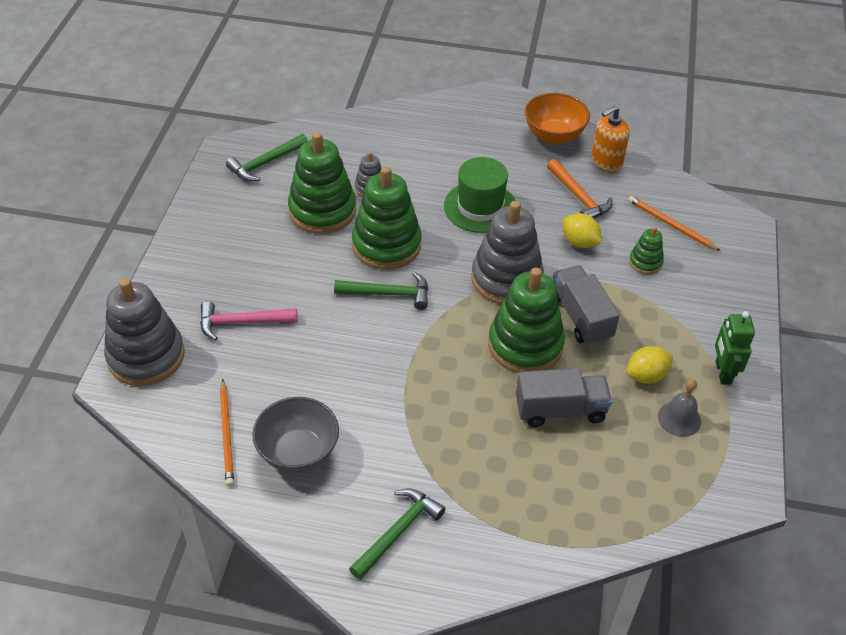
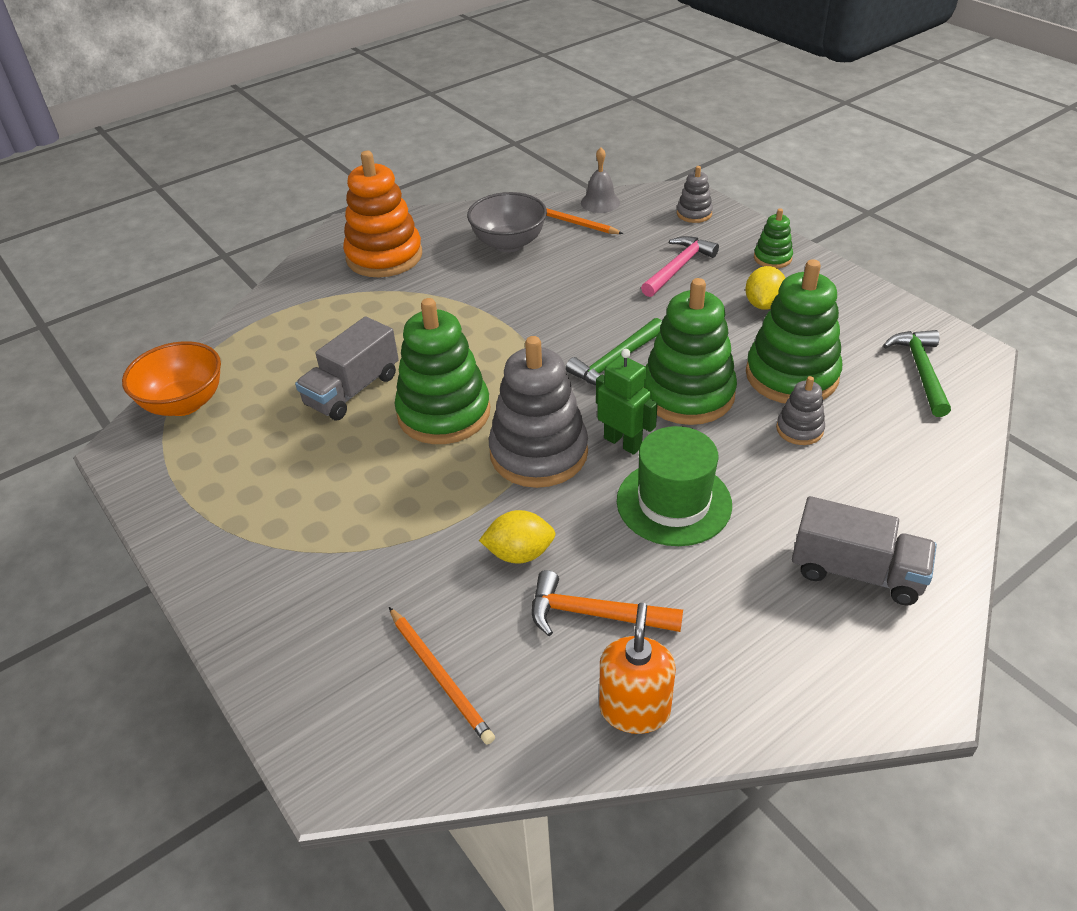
camera: 135 degrees right, 5 degrees down
grey stacking toy [104,278,185,386] -> grey stacking toy [677,166,713,223], size x0.48
green hammer [349,488,446,580] -> orange stacking toy [343,151,422,277]
orange bowl [525,93,590,144] -> orange bowl moved to [122,341,221,416]
grey truck [553,265,620,346] -> grey truck moved to [792,496,937,606]
yellow lemon [626,346,673,384] -> yellow lemon moved to [745,266,785,310]
orange pencil [628,196,721,251] -> orange pencil turned 60 degrees clockwise [389,607,495,745]
green stacking toy [629,227,664,274] -> green stacking toy moved to [754,208,793,268]
grey bell [658,379,701,437] -> grey bell moved to [581,147,620,213]
green robot [715,311,755,385] -> green robot moved to [596,349,658,455]

